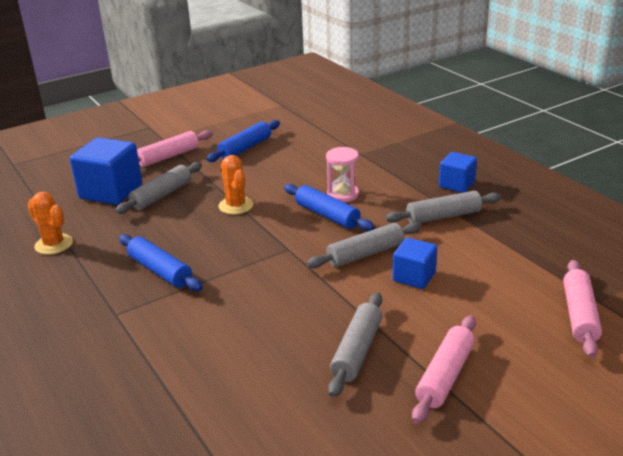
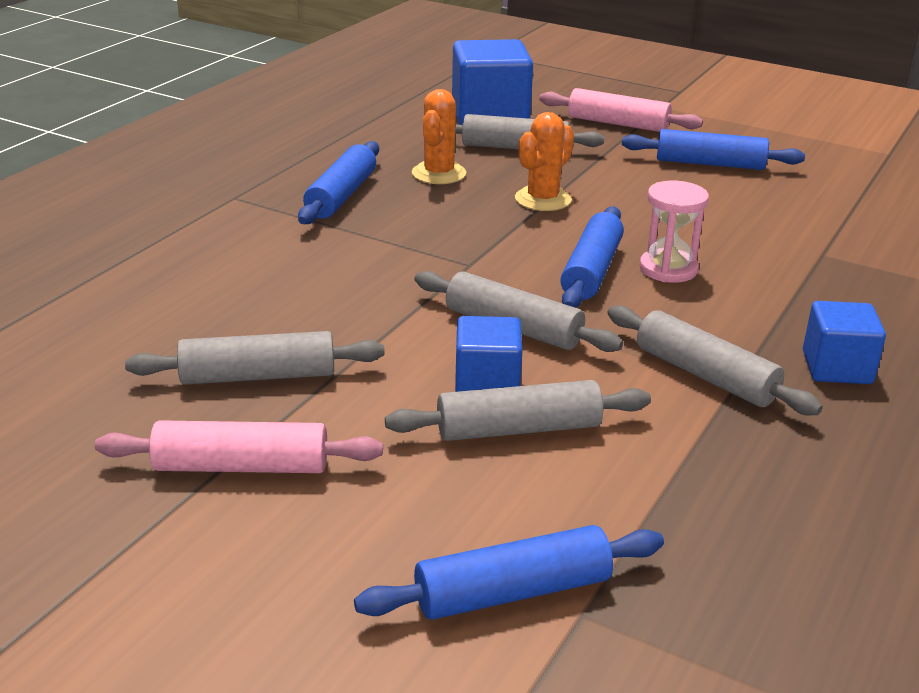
camera: 60 degrees right, 0 degrees up
orange cactus [28,192,73,255] -> orange cactus moved to [412,89,466,184]
pink rolling pin [563,260,602,358] -> blue rolling pin [354,525,664,620]
none -> grey rolling pin [385,380,651,441]

